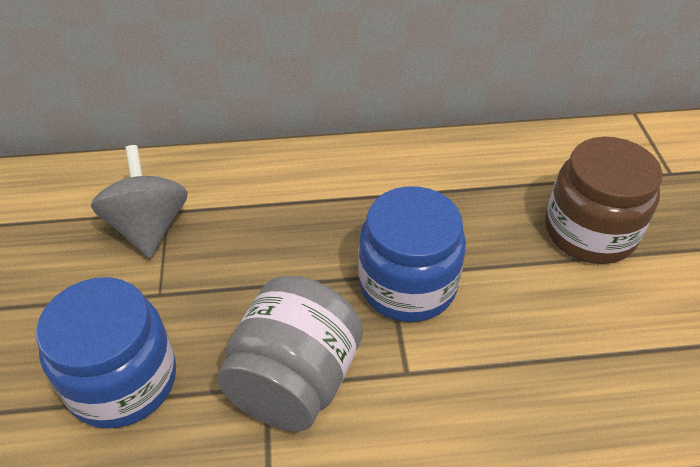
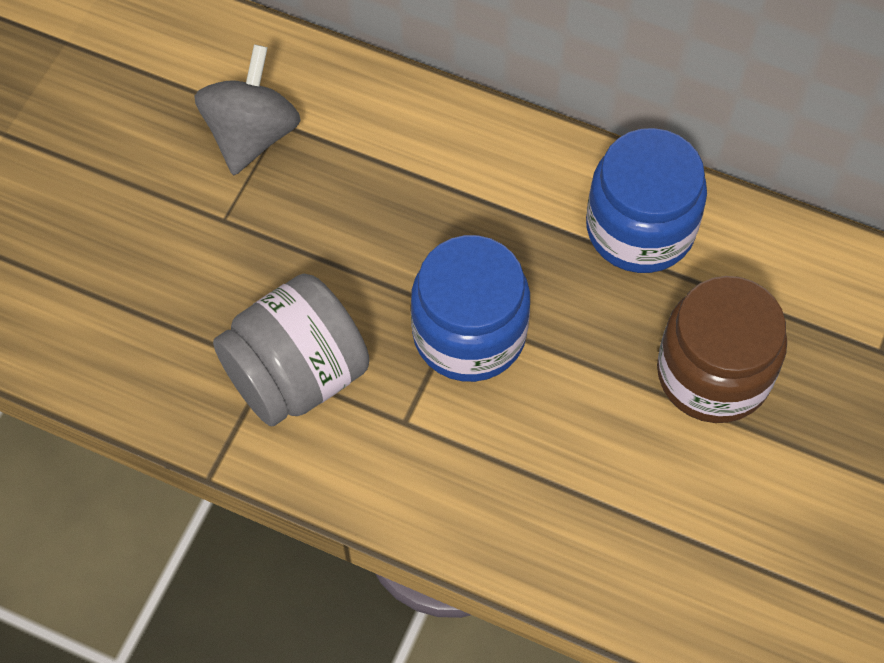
camera: 30 degrees right, 15 degrees up
blue jar [36,277,176,429] -> blue jar moved to [586,128,707,273]

